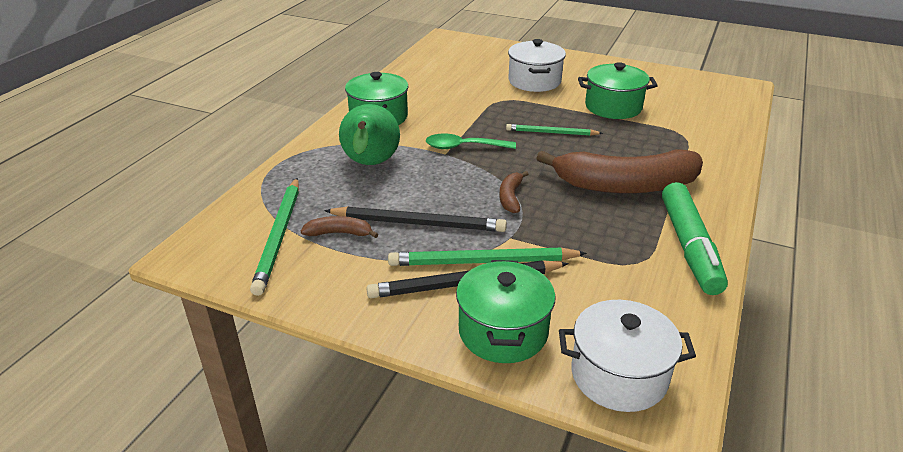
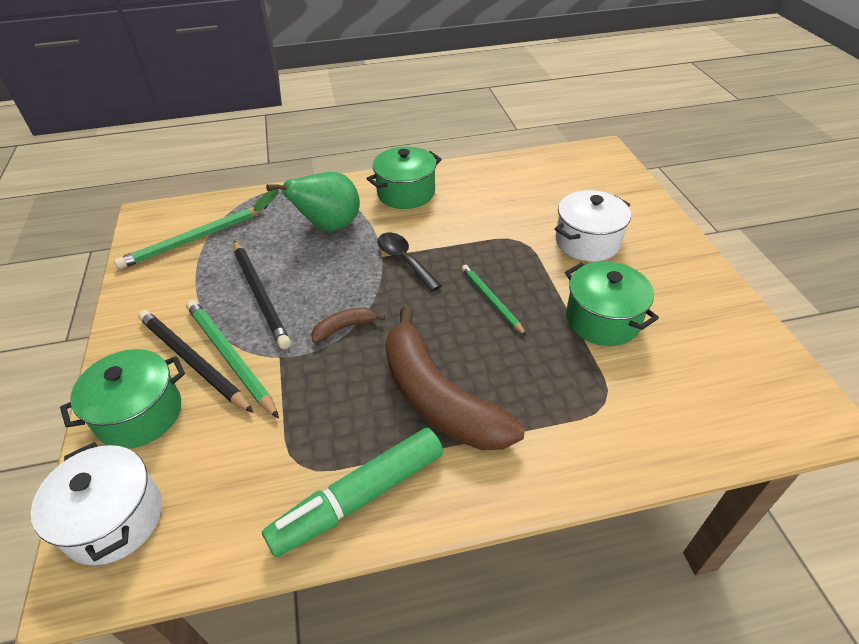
camera: 55 degrees right, 10 degrees up
brown banana [301,216,378,238] -> none
green spoon [426,133,516,149] -> black spoon [377,233,442,292]

